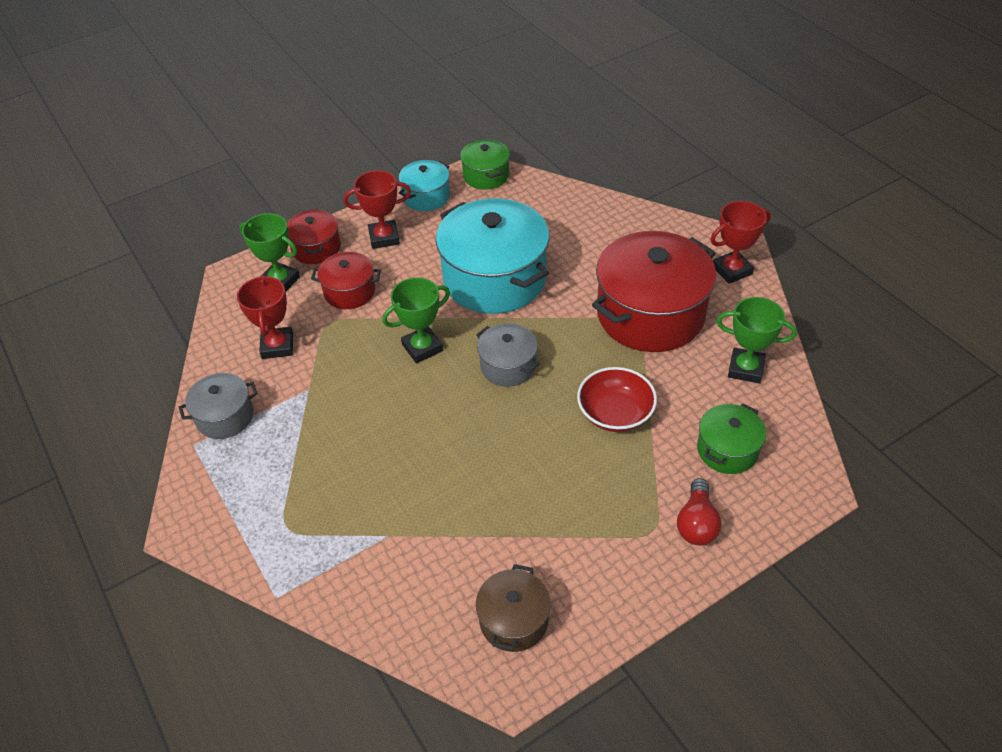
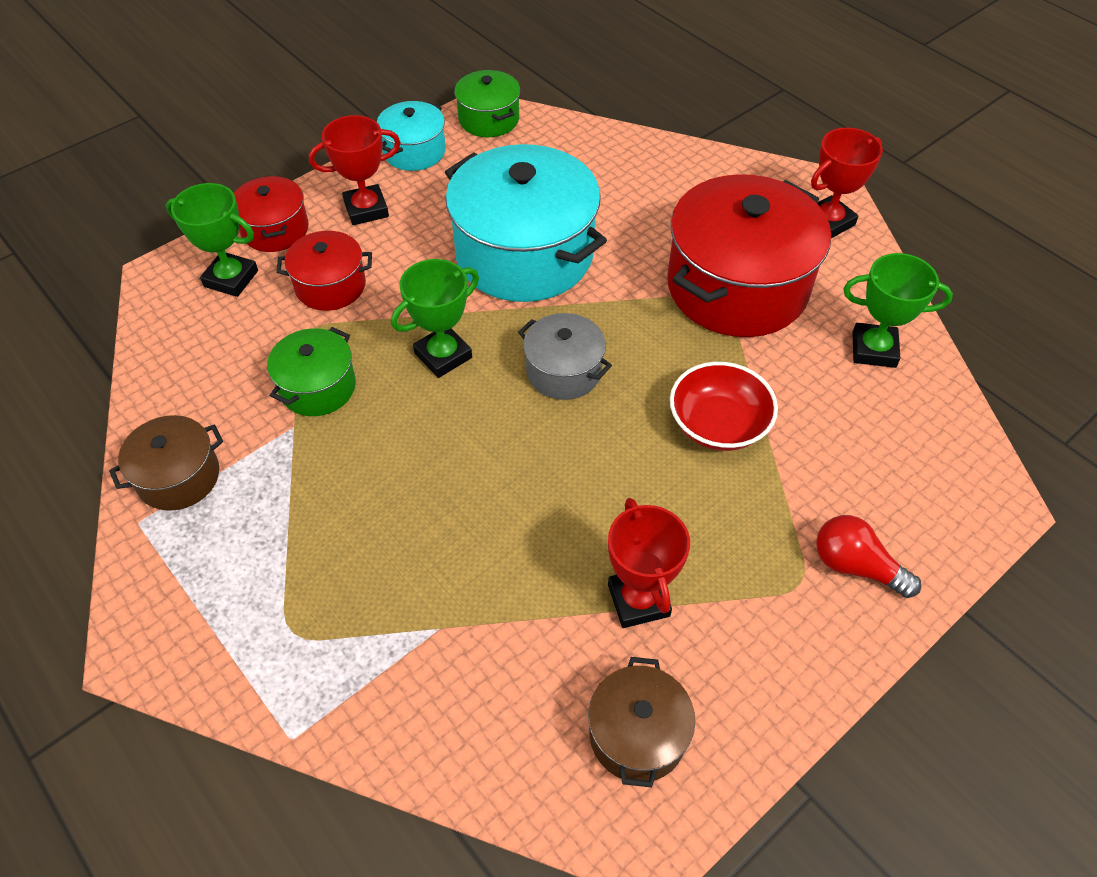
camera: 10 degrees left, 5 degrees up
grey pot [179,373,258,439] -> brown pot [109,415,223,511]
red trophy [237,275,293,359] -> red trophy moved to [608,498,690,628]
red light bulb [677,478,722,546] -> red light bulb turned 120 degrees clockwise [816,515,921,598]
green pot [697,404,766,474] -> green pot moved to [267,327,356,416]

